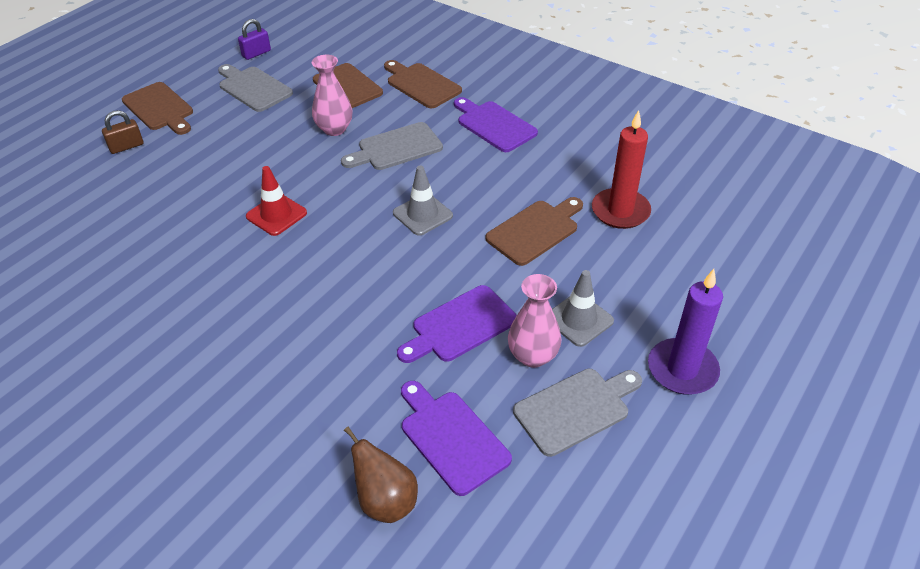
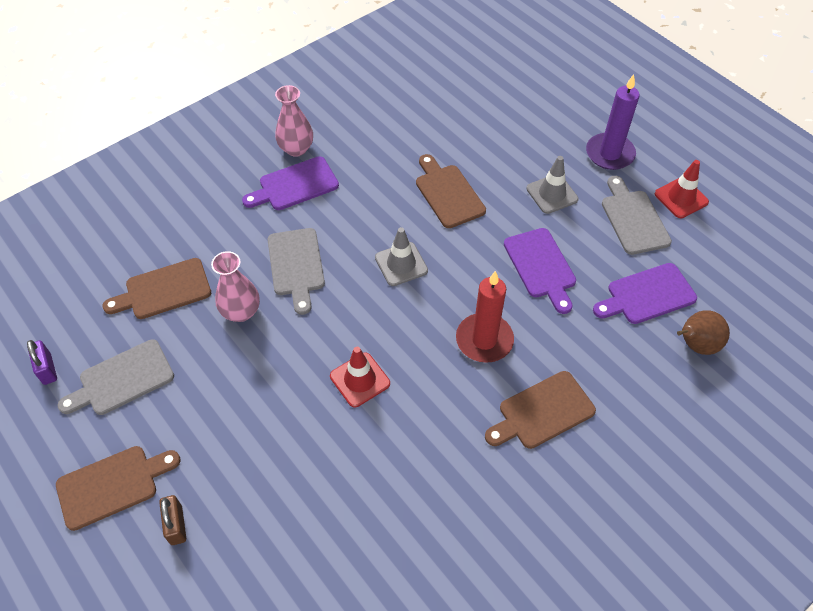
camera: 75 degrees left, 10 degrees up
brown cutting board [384,60,462,109] -> brown cutting board moved to [485,371,596,449]
pink vase [508,274,561,368] -> pink vase moved to [275,85,313,157]
red candle [592,110,651,229] -> red candle moved to [456,271,514,363]
none -> red traffic cone [655,160,709,218]

